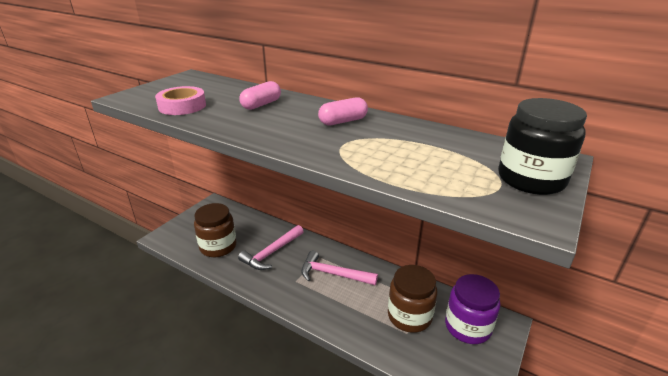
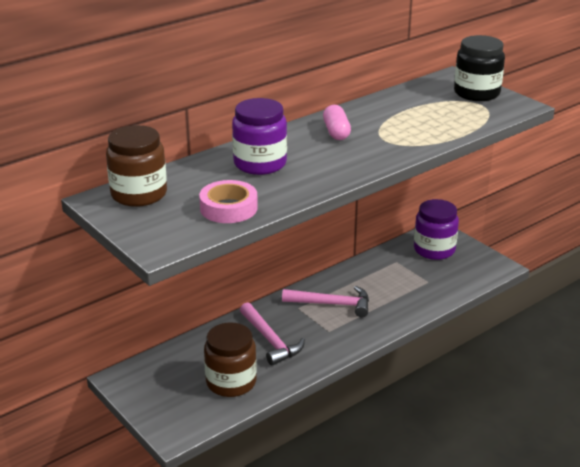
camera: 70 degrees left, 0 degrees up
pink capsule [239,81,281,110] -> purple jar [232,98,287,175]
pink hammer [301,251,378,285] -> pink hammer turned 120 degrees counterclockwise [282,286,369,317]
brown jar [388,265,437,333] -> brown jar moved to [106,125,167,207]

